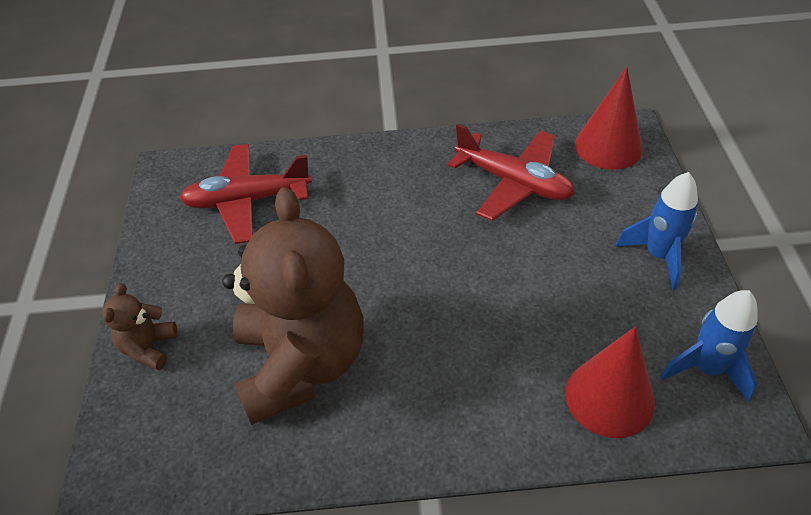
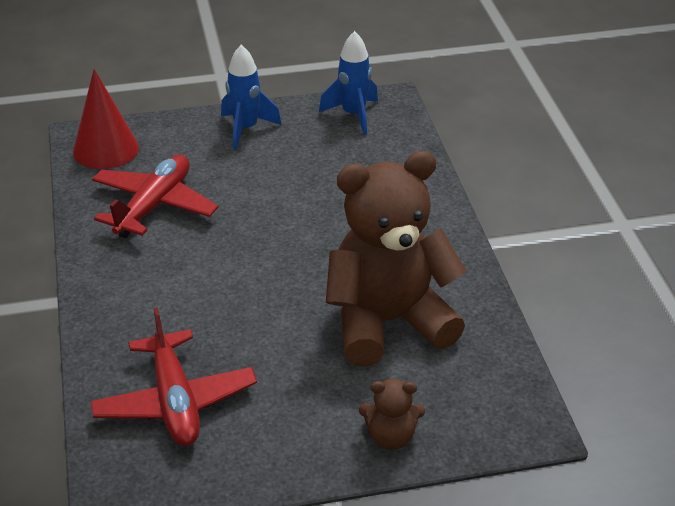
camera: 100 degrees left, 10 degrees down
red cone [565,327,655,438] -> none

